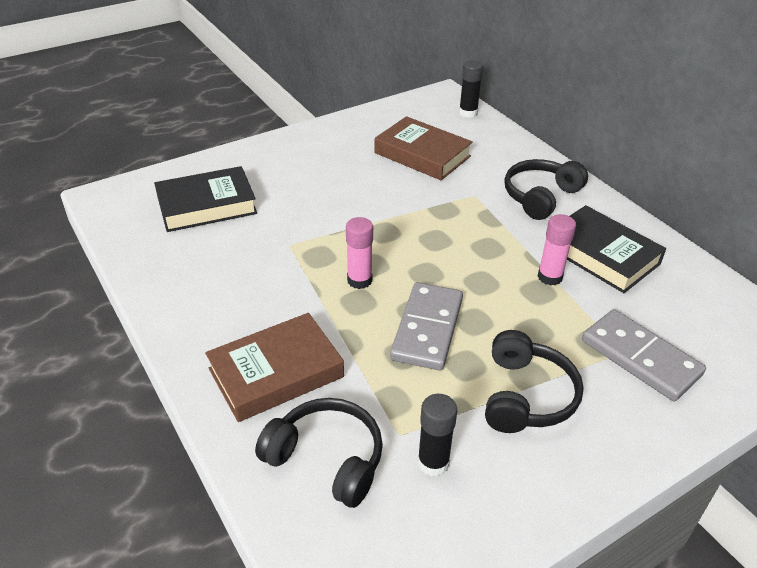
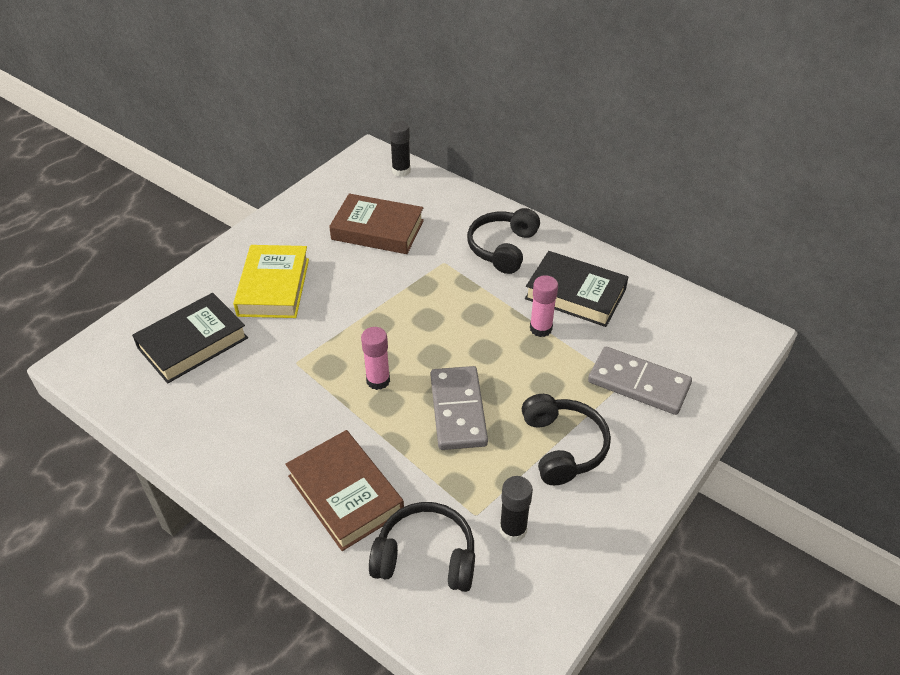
camera: 20 degrees left, 5 degrees up
brown book [205,313,344,422] -> brown book turned 75 degrees counterclockwise [285,430,404,551]
none -> yellow book [233,245,309,318]

